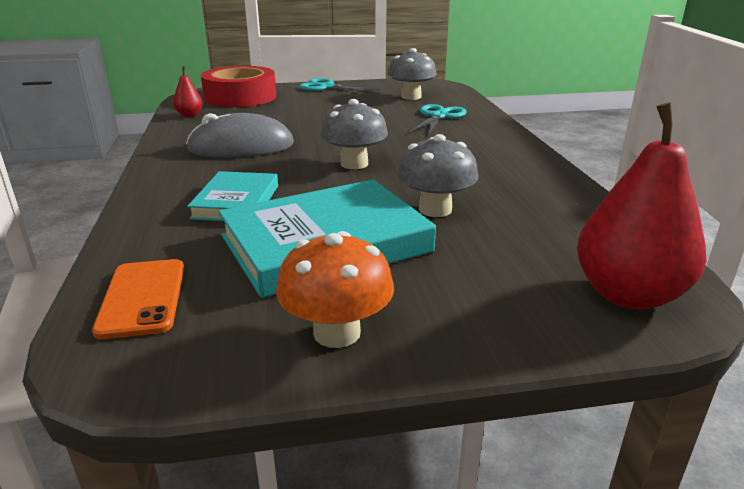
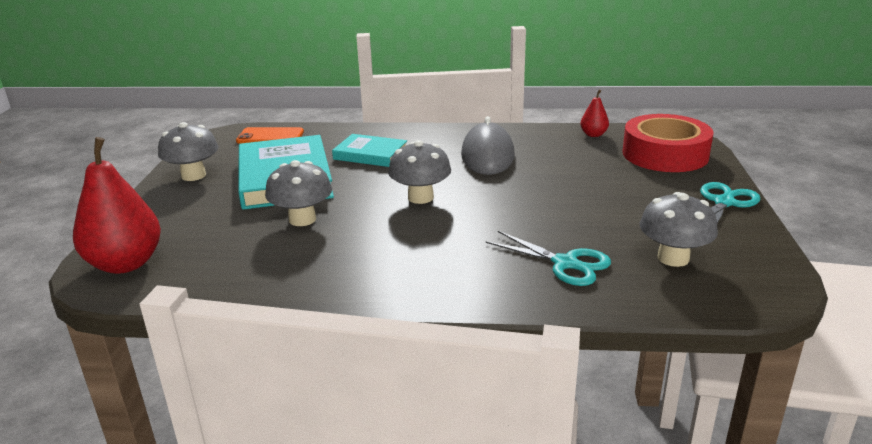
camera: 105 degrees right, 0 degrees up
orange mushroom [276,231,394,348] -> grey mushroom [158,122,218,181]

